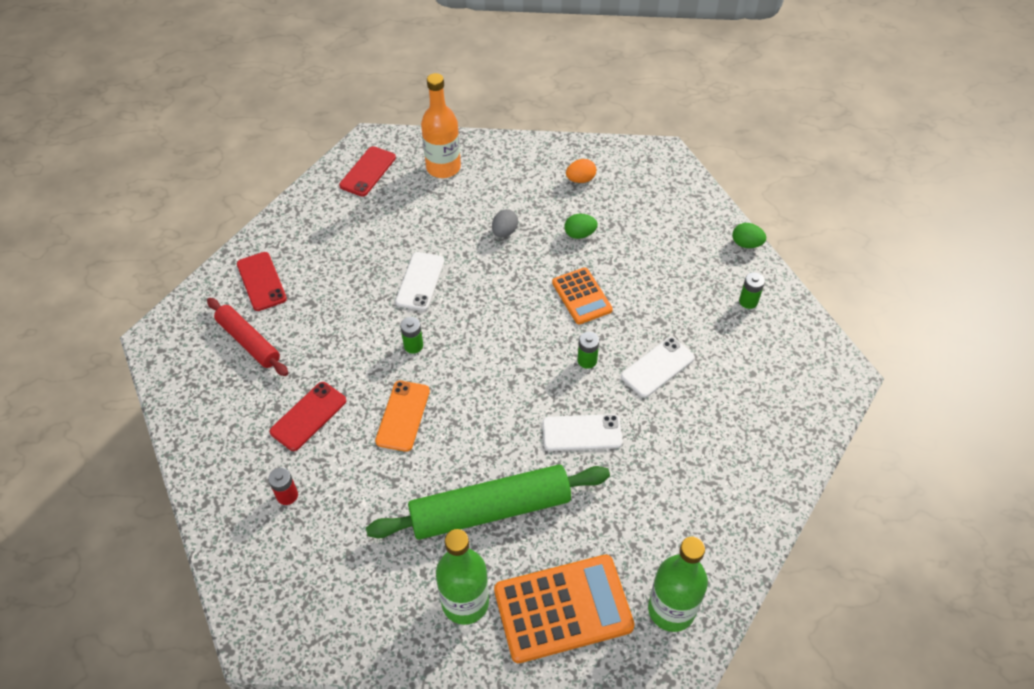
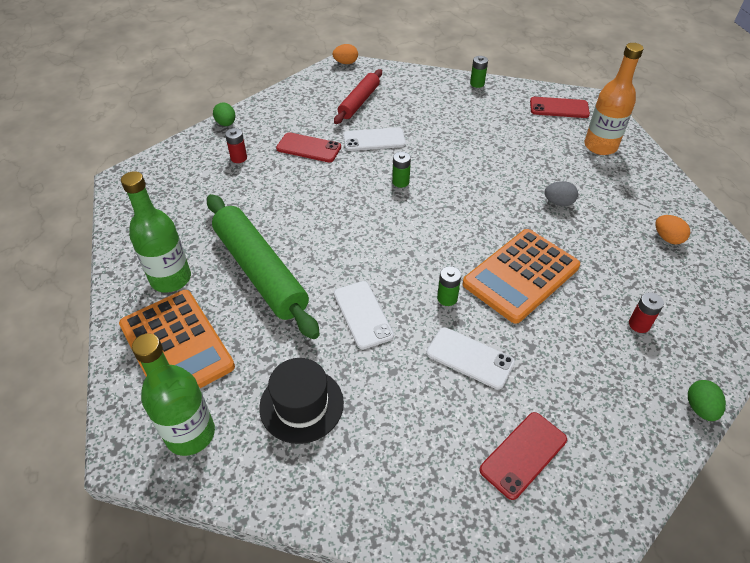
camera: 70 degrees right, 5 degrees down
red phone [237,252,287,311] -> red phone moved to [479,412,567,500]
orange phone [375,381,430,452] -> none
white phone [395,252,445,311] -> white phone moved to [343,127,406,151]
orange calculator [552,267,613,324] -> orange calculator [462,229,580,324], size x1.67
green egg [564,214,598,239] -> green egg moved to [213,102,235,126]
green battery [739,272,765,309] -> green battery moved to [470,56,488,88]
none -> black hat [259,358,344,444]
none -> orange egg [333,44,358,64]
none -> red battery [629,292,664,333]

